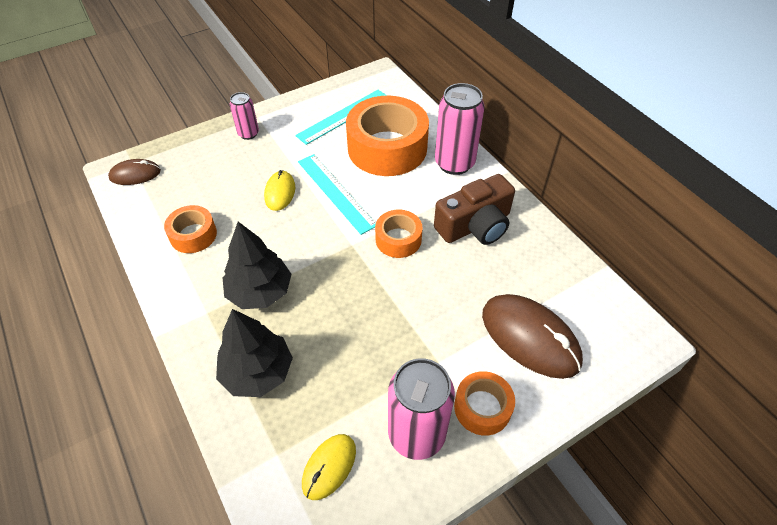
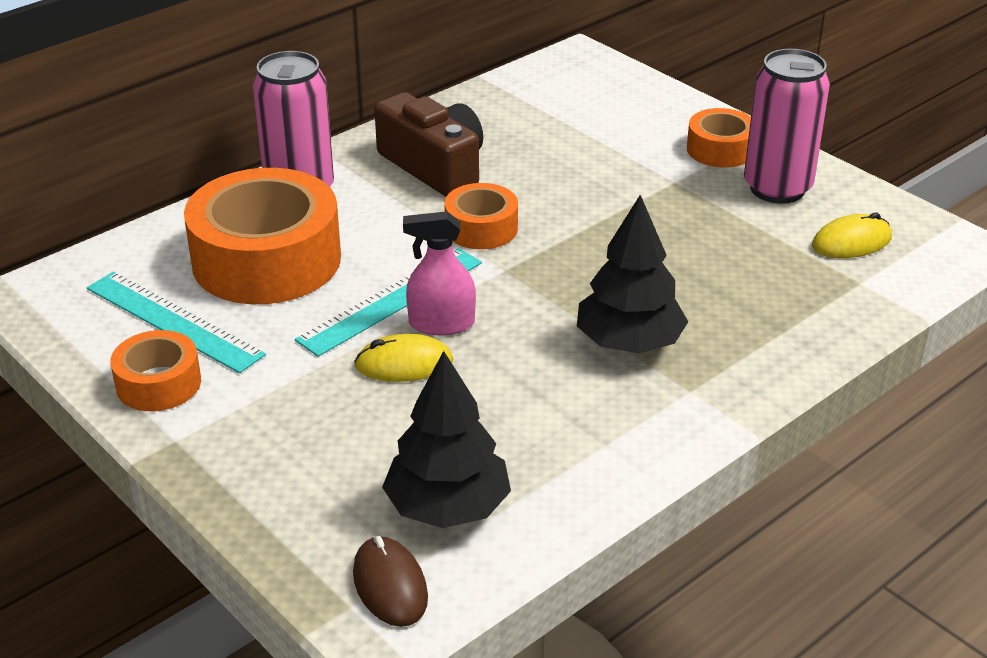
camera: 100 degrees left, 15 degrees down
orange tape [164,205,217,253] -> orange tape moved to [110,330,201,411]
black tree [216,309,293,397] -> black tree moved to [382,351,511,528]
pink can [230,92,259,140] -> none
yellow mouse [302,434,356,500] -> yellow mouse turned 45 degrees counterclockwise [812,213,892,258]
brown mouse [482,294,583,379] -> none
none -> pink spray bottle [403,211,476,336]

